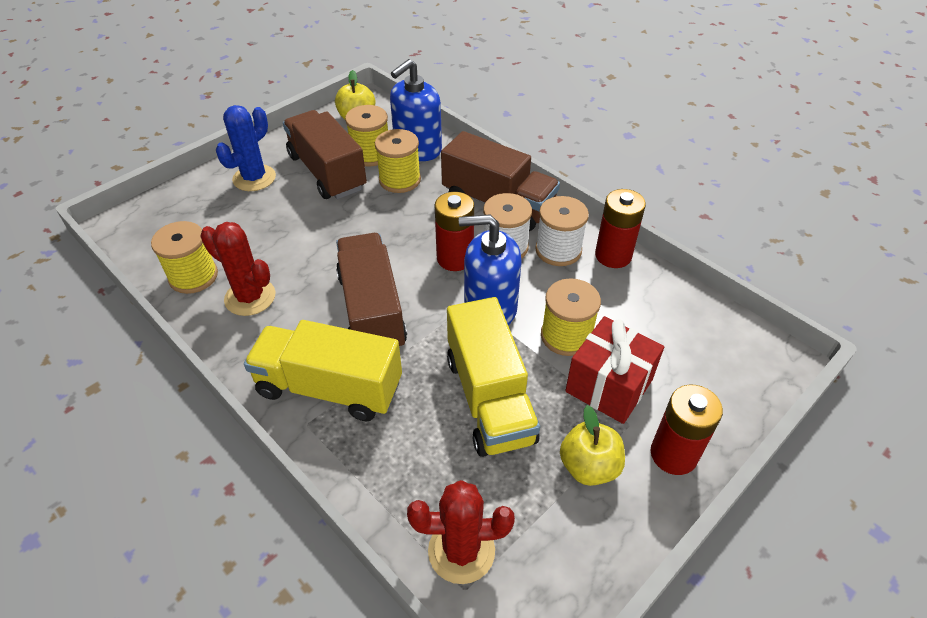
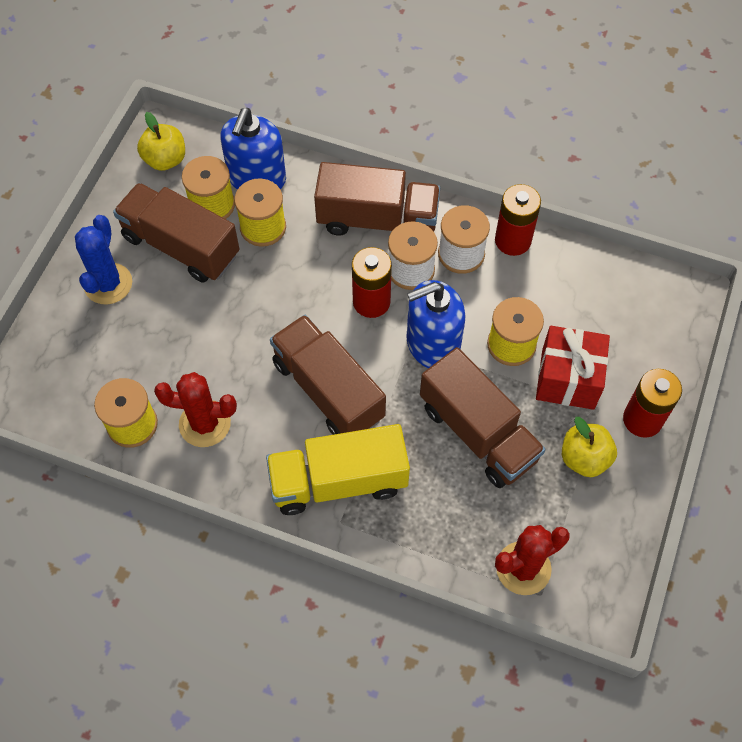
camera: 25 degrees left, 15 degrees up
yellow truck [447,297,540,457] -> brown truck [420,347,546,488]

